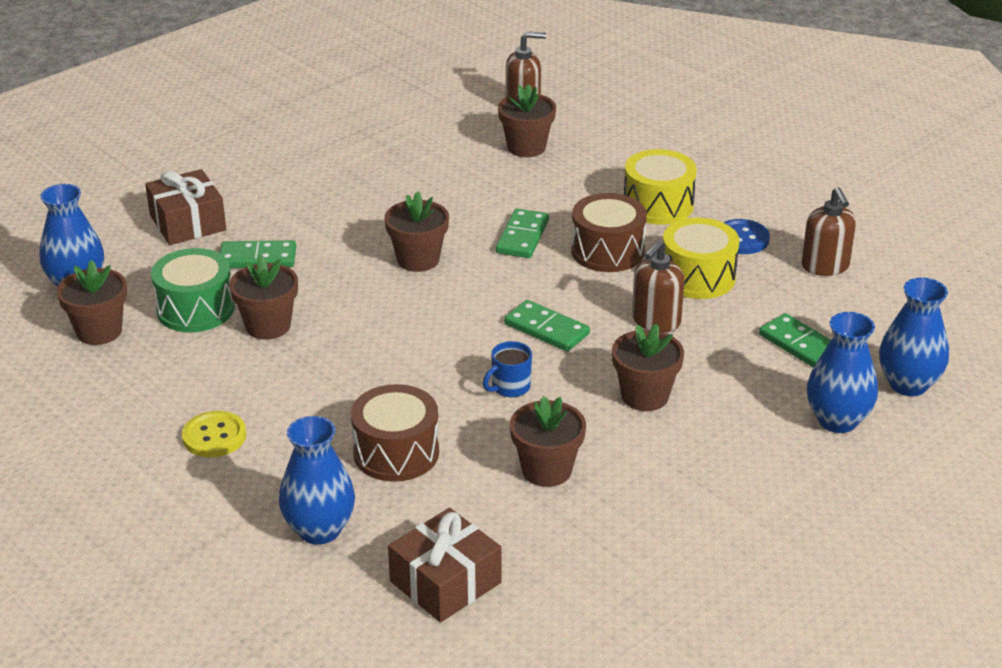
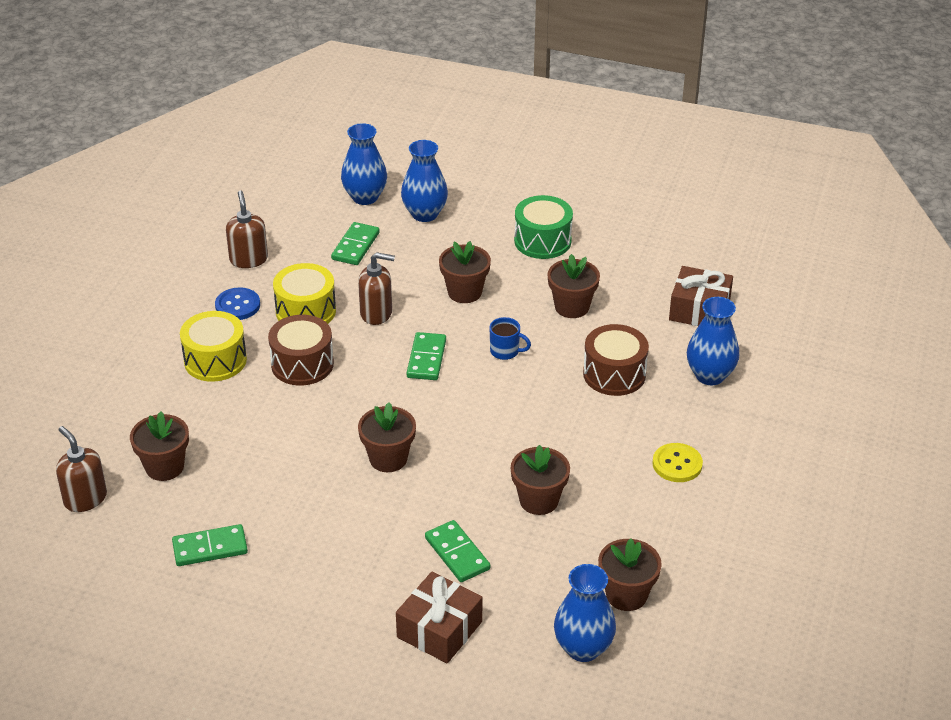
camera: 120 degrees left, 5 degrees up
green drum [151,248,234,332] -> green drum moved to [514,195,573,259]
green domino [496,209,549,258] -> green domino moved to [172,524,248,566]
brown soap dispenser [802,187,856,276] -> brown soap dispenser turned 60 degrees counterclockwise [226,190,268,268]

